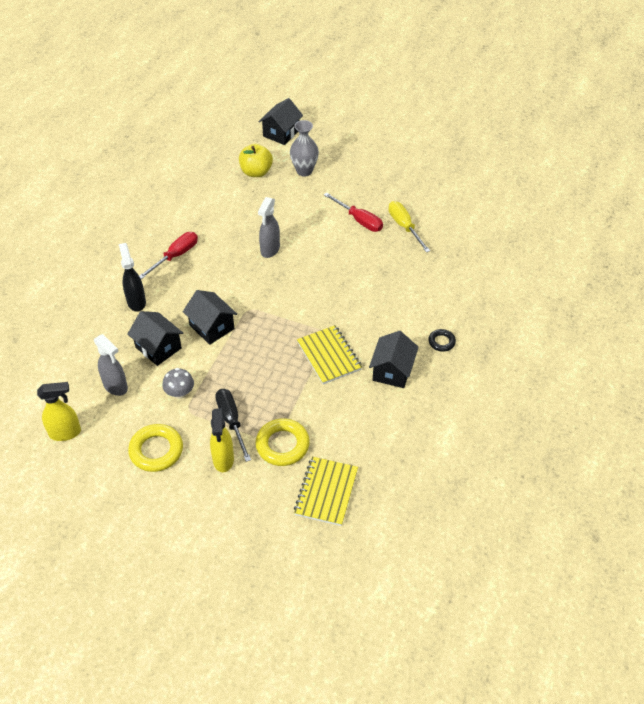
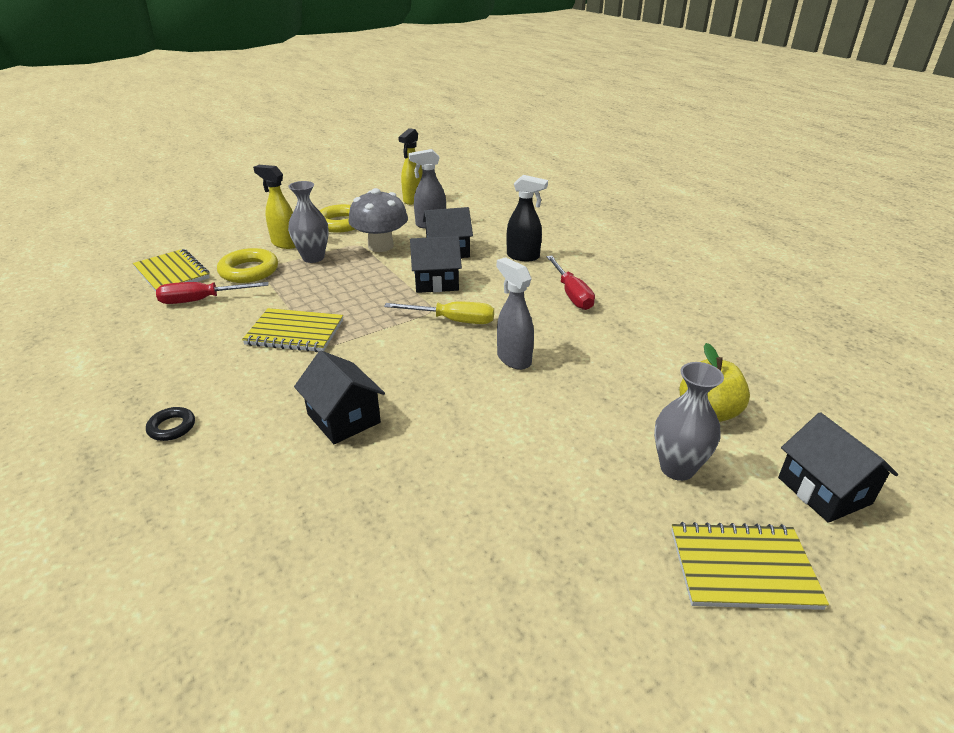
camera: 125 degrees right, 15 degrees down
grey mushroom [162,368,194,399] -> grey mushroom [348,188,408,252], size x1.75
black screwdriver [215,389,251,462] -> grey vase [288,181,329,263]
red screwdriver [324,192,383,232] -> red screwdriver moved to [156,282,269,304]
black house [369,331,419,388] -> black house moved to [294,351,385,444]
yellow screwdriver [388,201,430,253] -> yellow screwdriver moved to [384,302,494,324]
none -> yellow notebook [671,522,829,610]

